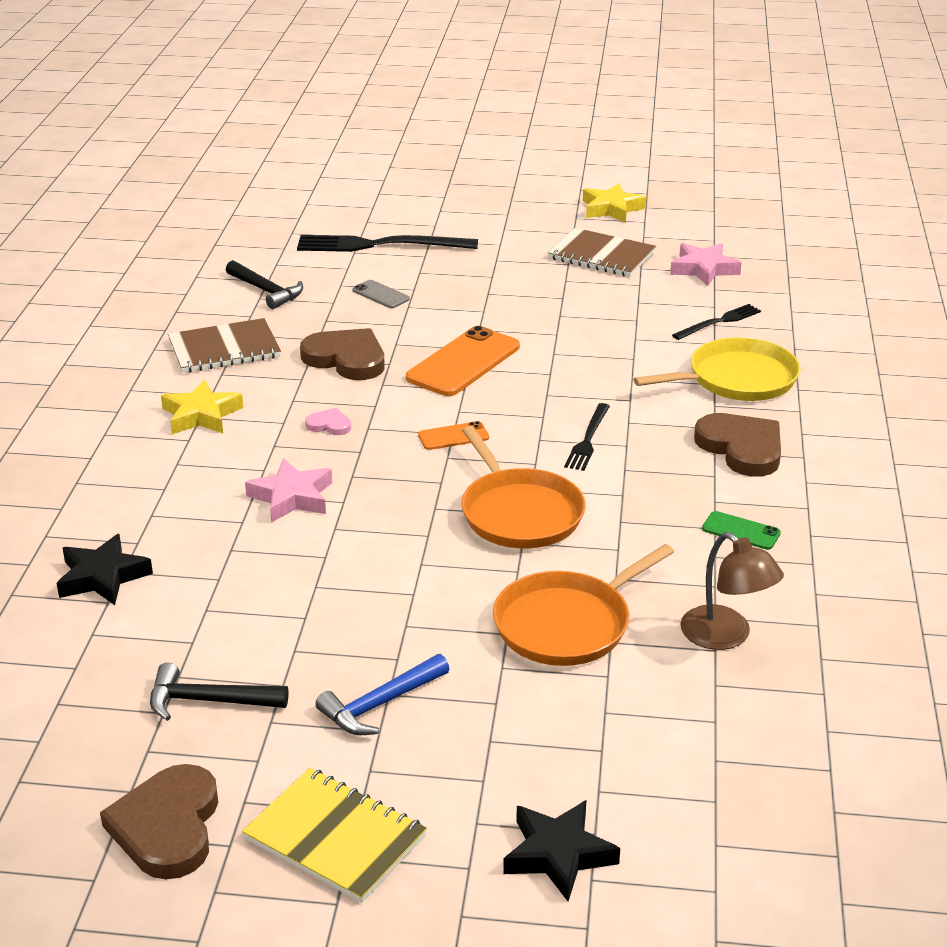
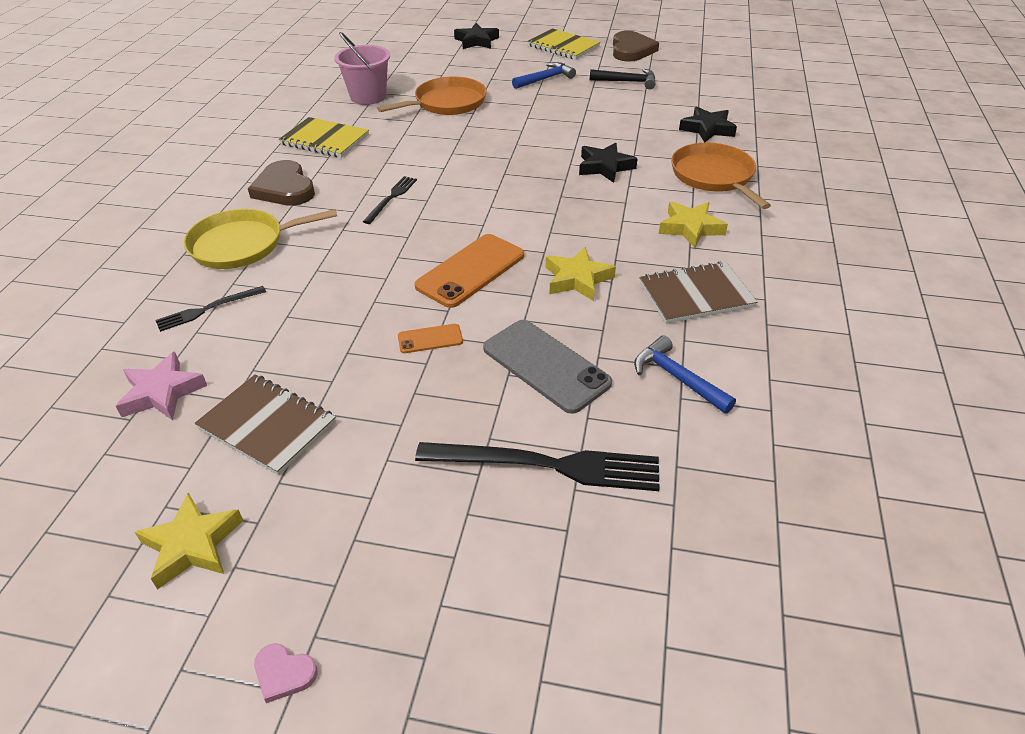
camera: 175 degrees left, 10 degrees up
black hammer [226,260,303,309] -> blue hammer [634,335,736,414]
pink star [245,458,332,523] -> black star [579,143,638,183]
brown heart [300,328,385,380] -> yellow star [546,247,616,301]
pink heart [305,408,351,435] -> pink heart moved to [254,643,317,703]
grey phone [353,280,410,308] -> grey phone [483,320,612,414], size x2.00
orange phone [418,421,489,450] -> orange phone moved to [398,324,463,353]
orange pan [461,426,586,549] -> orange pan moved to [671,142,771,209]
brown lamp [680,532,784,650] -> pink bucket [334,32,390,105]
green phone [702,511,781,550] -> yellow notebook [278,117,369,158]

